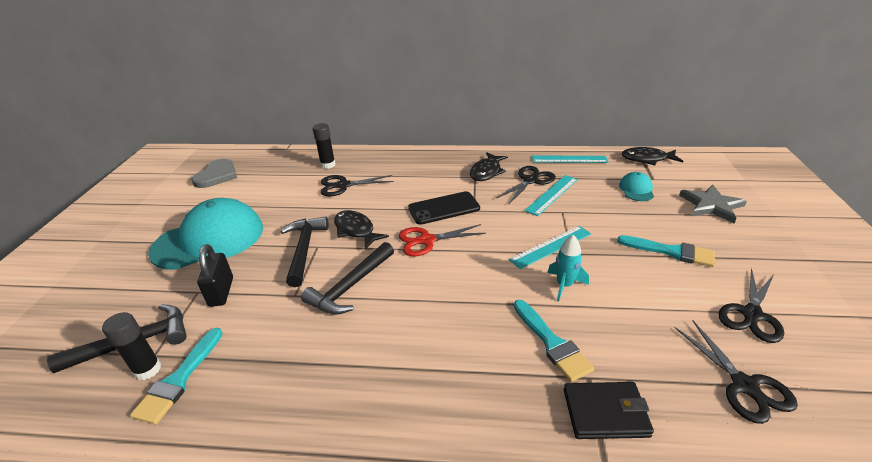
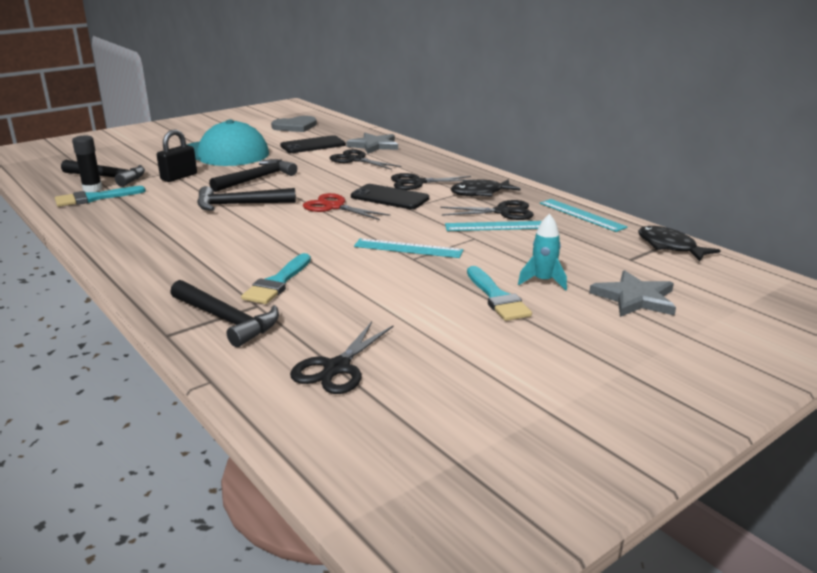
camera: 45 degrees right, 10 degrees down
black glue stick [313,123,335,169] -> grey star [346,133,398,154]
black fish [334,210,389,249] -> none
turquoise rocket [547,235,589,301] -> turquoise rocket moved to [518,214,567,291]
black wallet [564,382,654,439] -> black hammer [170,280,279,347]
turquoise cap [619,172,654,201] -> none
black scissors [718,268,784,343] -> black scissors moved to [391,173,471,190]
none -> black phone [280,135,346,153]

